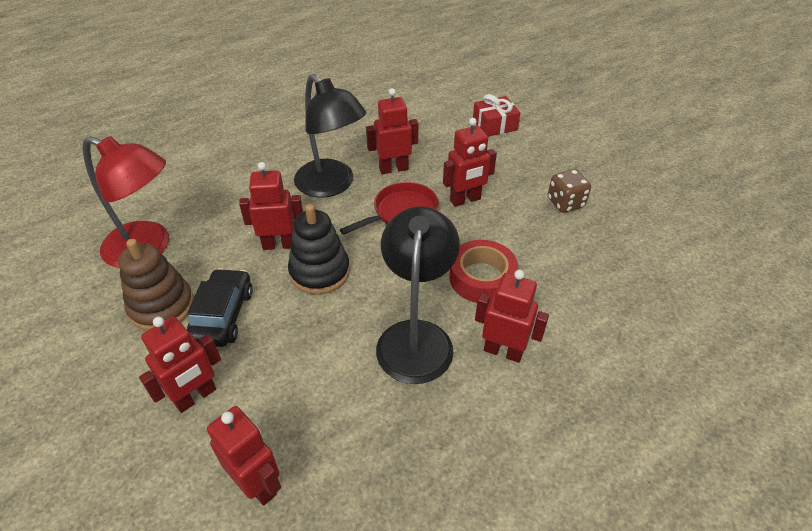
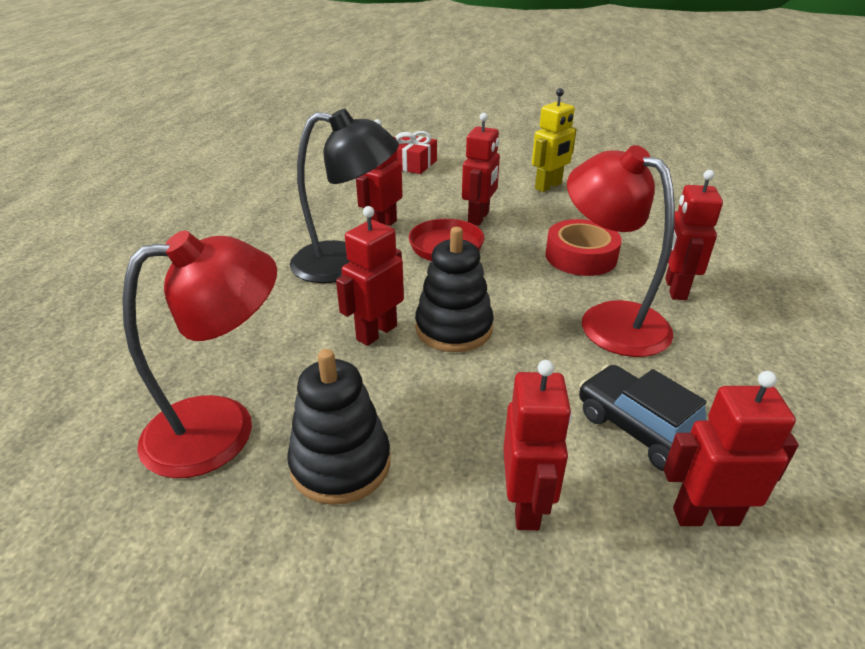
camera: 45 degrees left, 10 degrees down
brown stacking toy [118,239,194,331] -> black stacking toy [287,349,390,505]
black car [187,268,253,347] -> black car moved to [579,365,707,471]
black lamp [376,206,460,384] -> red lamp [567,145,675,357]
red robot [475,270,549,363] -> red robot turned 60 degrees counterclockwise [665,170,723,300]
brown dice [548,169,591,213] -> yellow robot [532,88,577,192]

